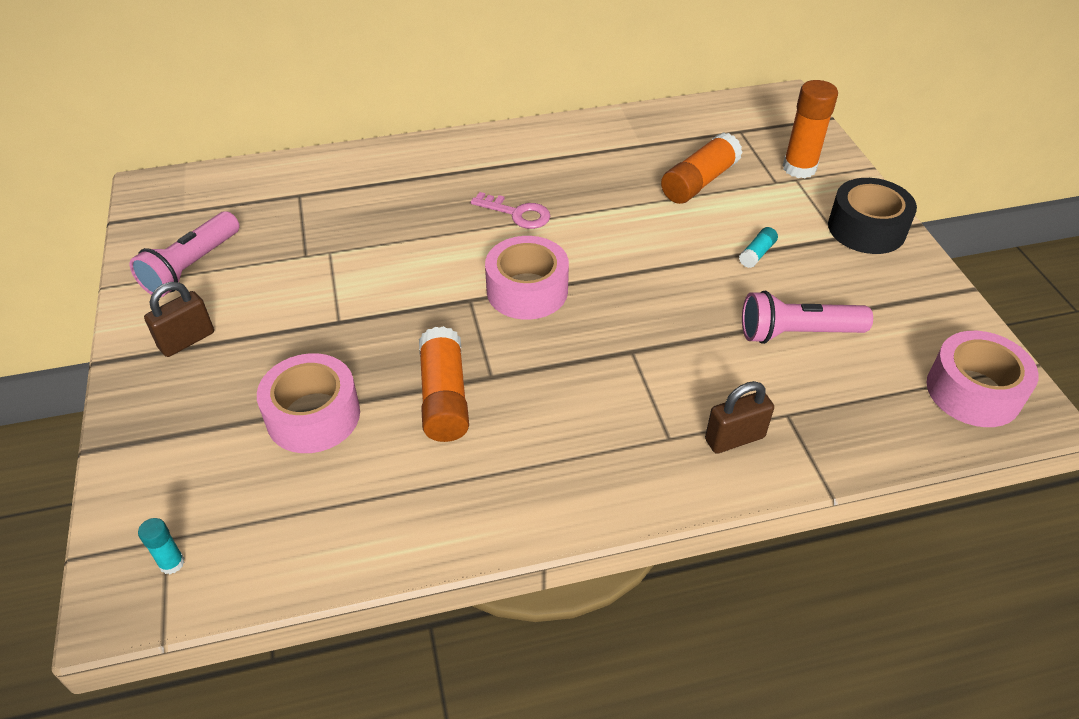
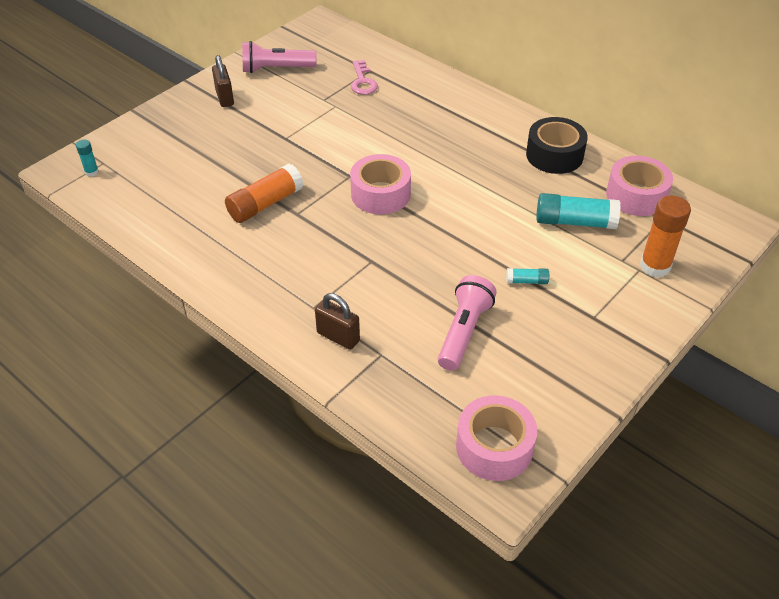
camera: 55 degrees right, 0 degrees up
brown padlock [144,282,214,357] -> brown padlock turned 60 degrees clockwise [212,55,234,107]
pink tape [257,353,360,453] -> pink tape moved to [606,156,673,216]
pink key [471,192,550,229] -> pink key moved to [351,60,378,95]
orange glue stick [661,132,743,204] -> turquoise glue stick [536,193,621,229]
pink flashlight [742,291,873,344] -> pink flashlight turned 60 degrees clockwise [438,275,497,371]
black tape [828,178,917,254] -> black tape moved to [526,117,588,174]

